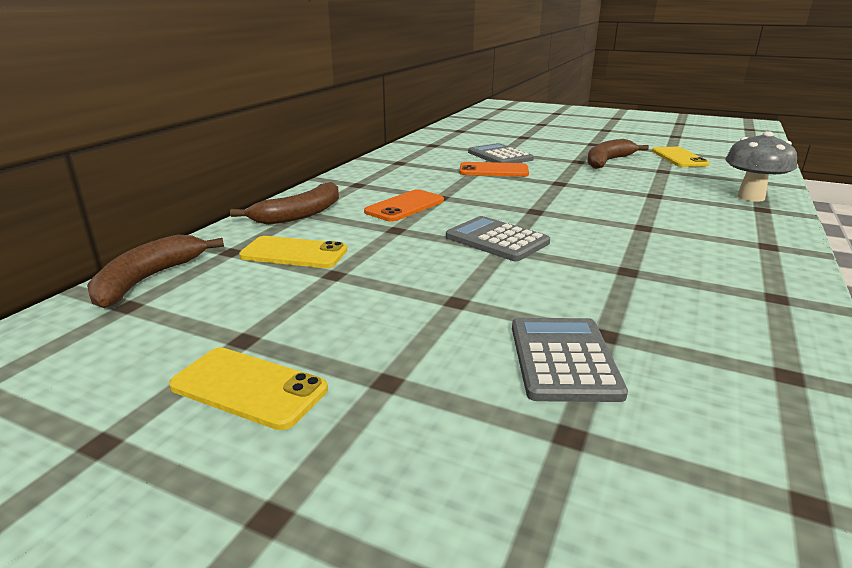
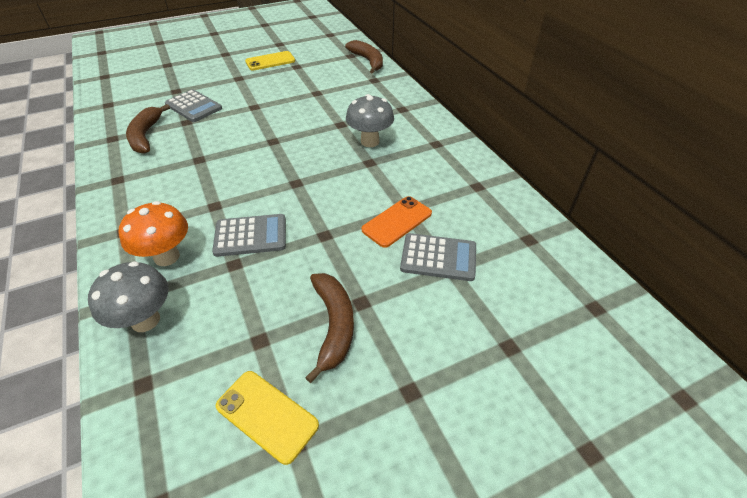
camera: 130 degrees right, 20 degrees up
brown banana [230,182,339,225] -> brown banana moved to [126,104,170,154]
yellow phone [239,236,347,268] -> none
orange phone [364,189,444,222] -> grey mushroom [346,94,394,147]
grey calculator [446,216,550,261] -> grey calculator moved to [212,214,286,257]
none -> orange mushroom [118,201,188,266]

